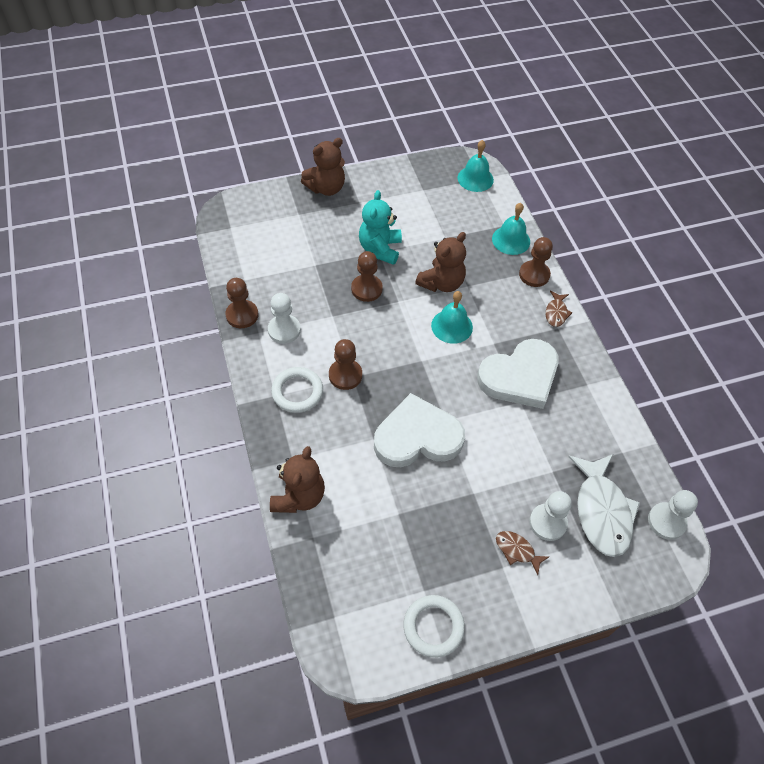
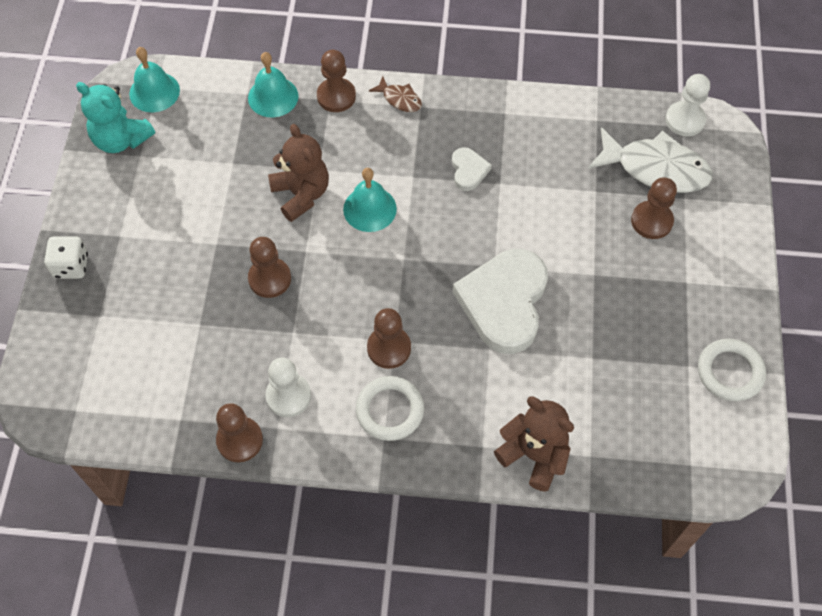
camera: 65 degrees left, 5 degrees up
brown teddy bear [301,138,345,196] -> white dice [44,236,88,279]
turquoise teddy bear [359,190,402,265] -> turquoise teddy bear moved to [76,82,155,153]
white heart [477,339,559,409] -> white heart [452,147,492,191], size x0.46
brown fish [496,531,549,575] -> none
white pawn [529,491,572,541] -> brown pawn [631,177,677,239]

